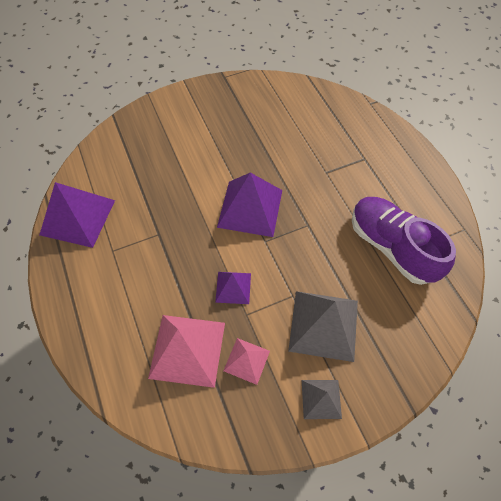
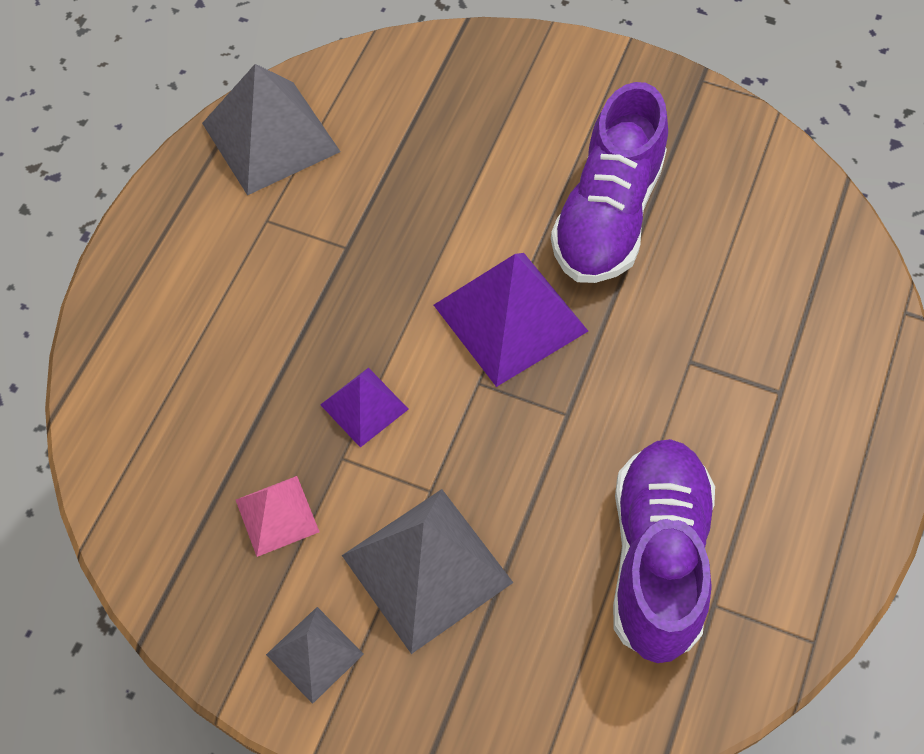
camera: 45 degrees right, 0 degrees up
purple pyramid [40,182,115,248] -> grey pyramid [202,64,341,195]
pink pyramid [148,315,225,388] -> none
none -> purple shoe [551,82,668,283]

